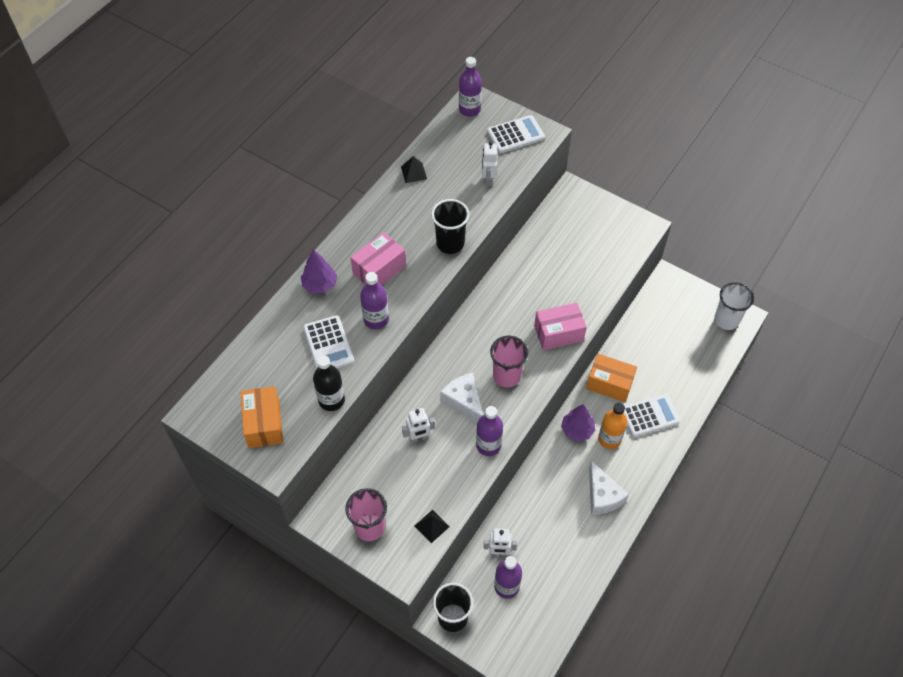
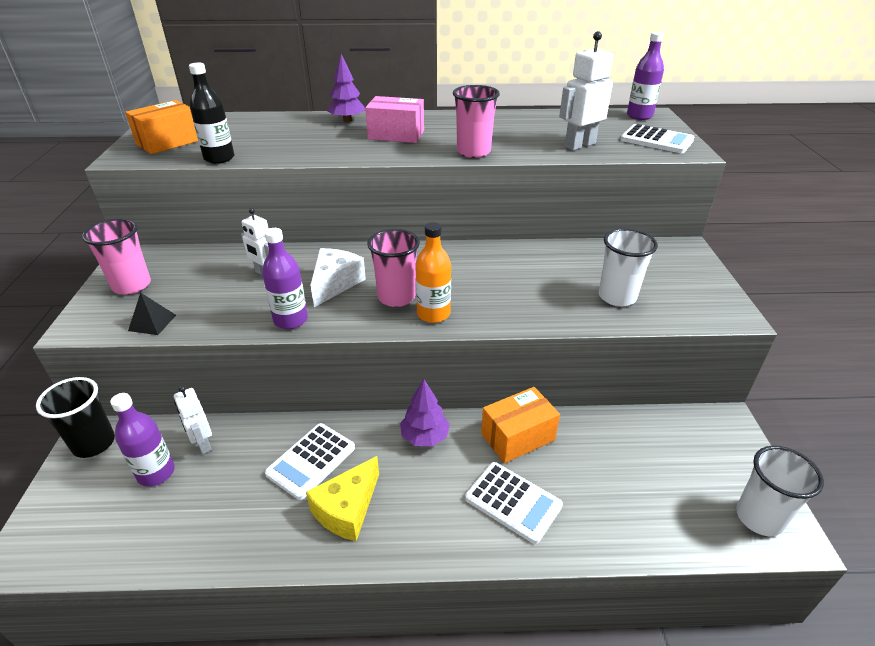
camera: 55 degrees right, 20 degrees down
white calculator [303,315,354,368] -> white calculator moved to [265,423,355,500]
purple bottle [360,272,389,329] -> none
black pyramid [401,156,427,183] -> none
black cup [431,199,469,254] -> pink cup [453,85,500,158]
white robot [482,141,497,186] -> white robot [559,31,613,150], size x1.53
pink box [534,303,587,350] -> none
orange box [586,354,637,402] -> orange box turned 75 degrees clockwise [481,387,560,463]
white cheese [589,461,629,515] -> yellow cheese [306,456,379,541]
orange bottle [598,403,627,449] -> orange bottle moved to [415,222,451,323]
none -> white cup [599,228,658,306]

